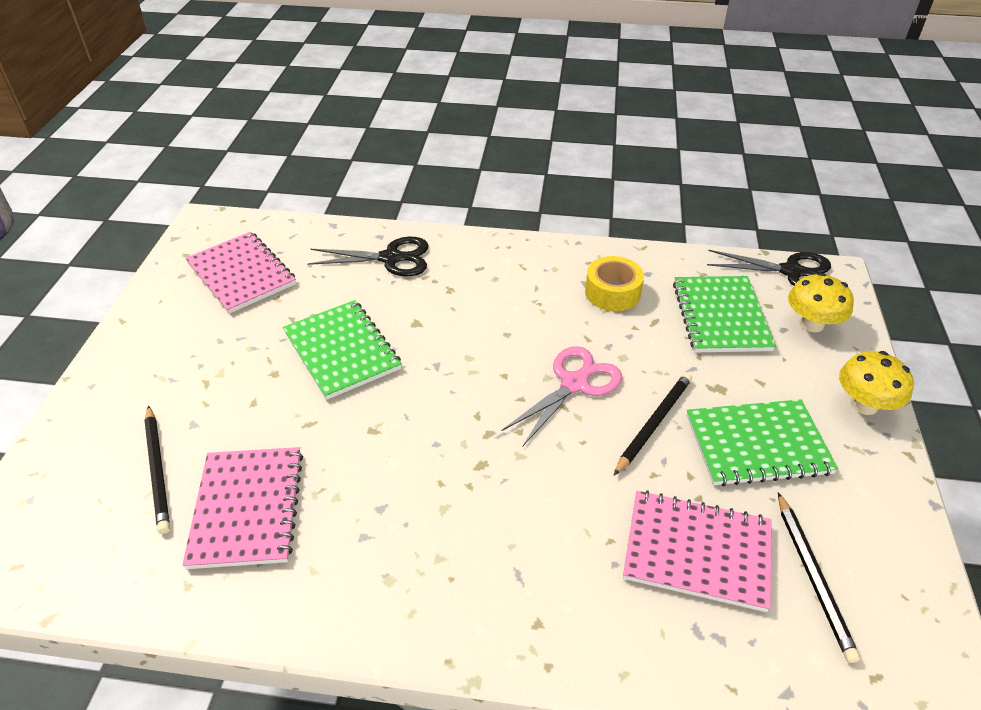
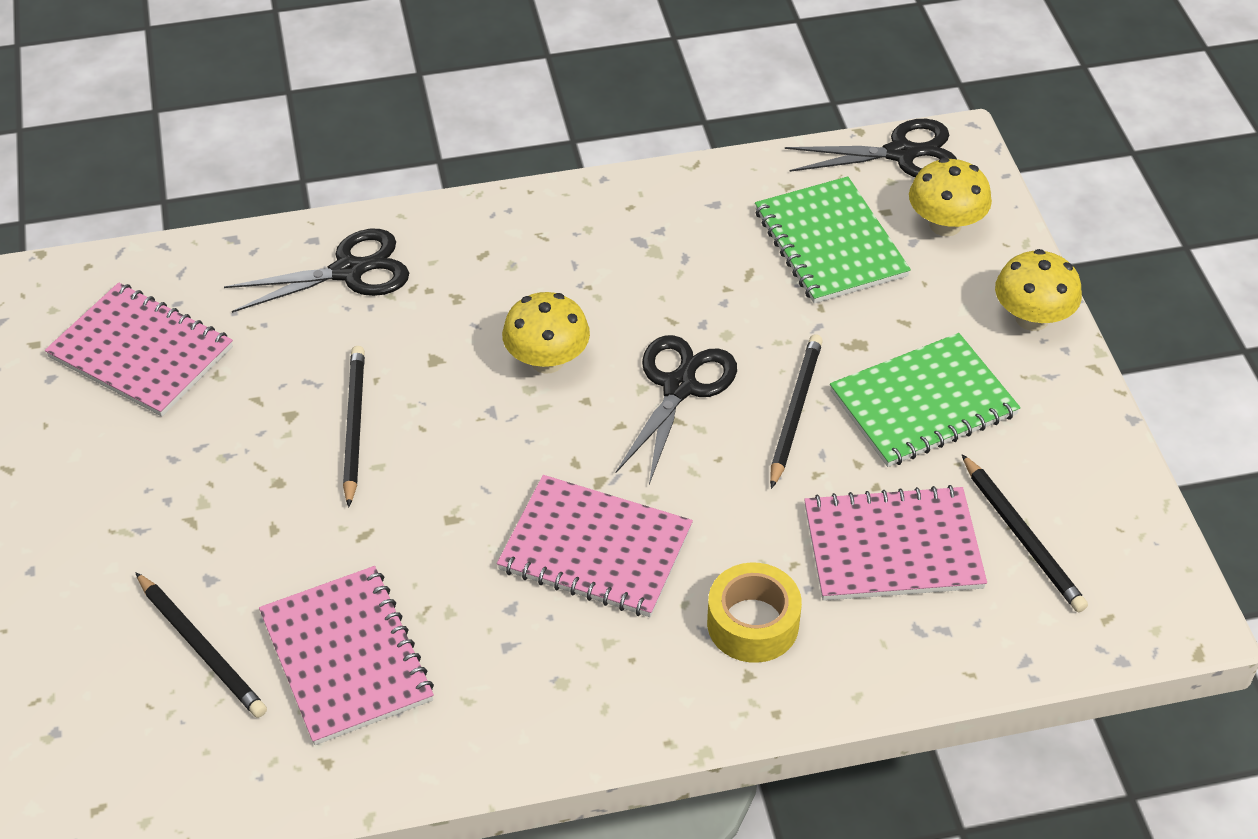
camera: 20 degrees left, 5 degrees up
green notebook [283,300,402,400] -> black pencil [343,346,365,508]
pink scissors [502,346,622,446] -> black scissors [615,335,737,484]
yellow tape [585,256,644,311] -> yellow tape moved to [707,562,802,663]
none -> pink notebook [497,475,693,617]
none -> yellow mushroom [502,292,590,374]

